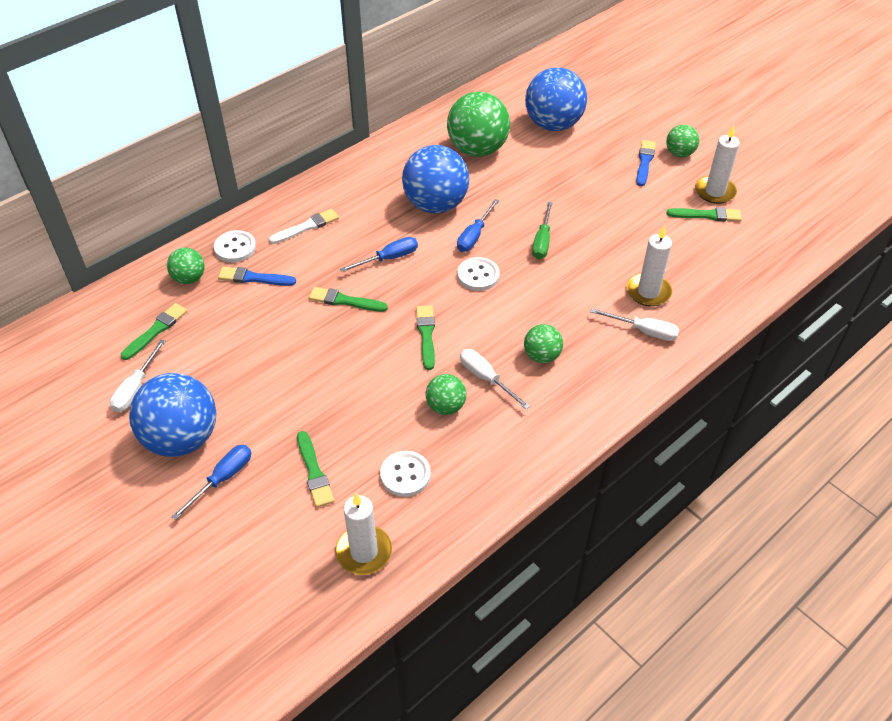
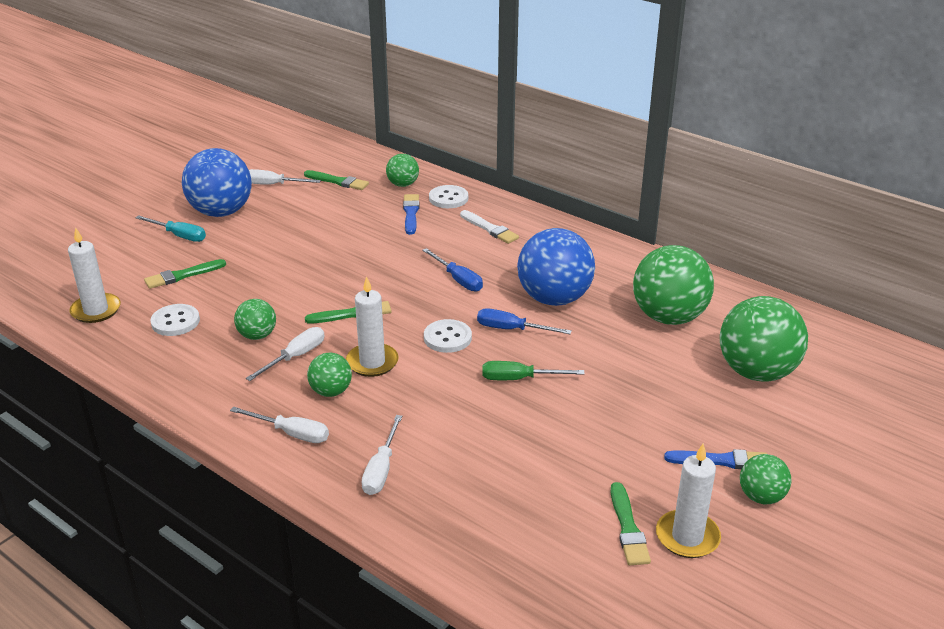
camera: 80 degrees right, 15 degrees down
blue screwdriver [171,445,251,520] -> turquoise screwdriver [135,215,206,242]
green brush [309,287,388,312] -> none
blue ball [525,67,587,131] -> green ball [720,296,808,382]
white candle [626,226,672,306] -> white candle moved to [346,276,399,377]
none -> white screwdriver [230,407,329,443]

